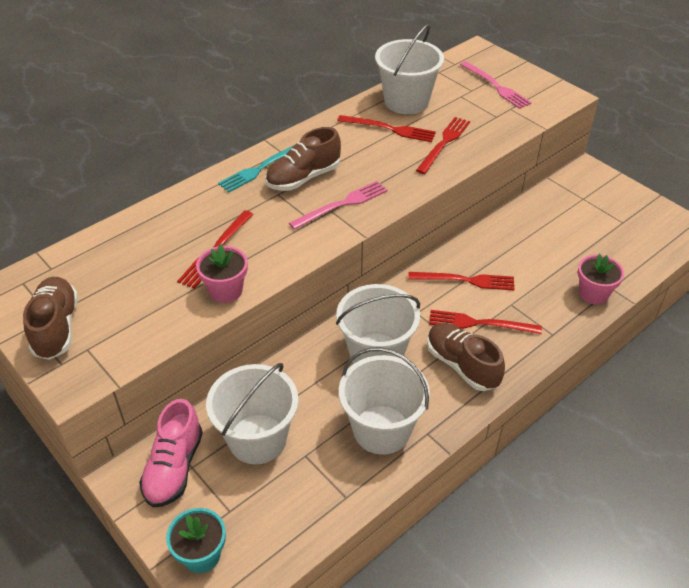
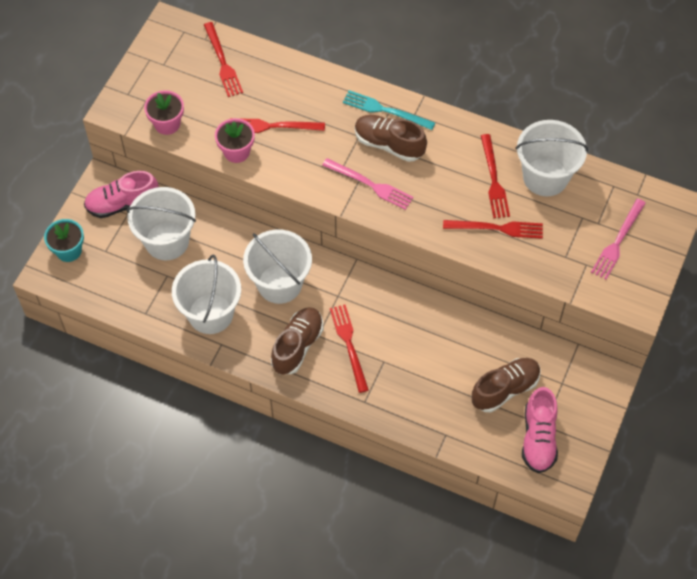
camera: 65 degrees right, 15 degrees up
brown shoe [23,277,78,360] -> brown shoe moved to [472,358,541,412]
red fork [408,272,515,290] -> red fork moved to [204,22,243,97]
pink flower pot [578,254,624,304] -> pink flower pot moved to [144,90,184,135]
none -> pink shoe [522,387,558,473]

